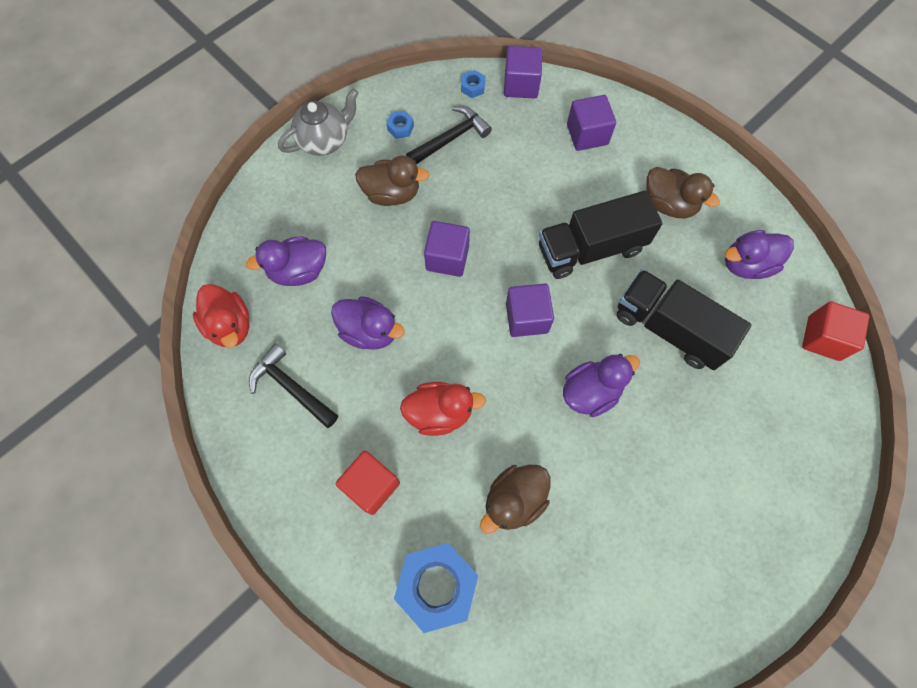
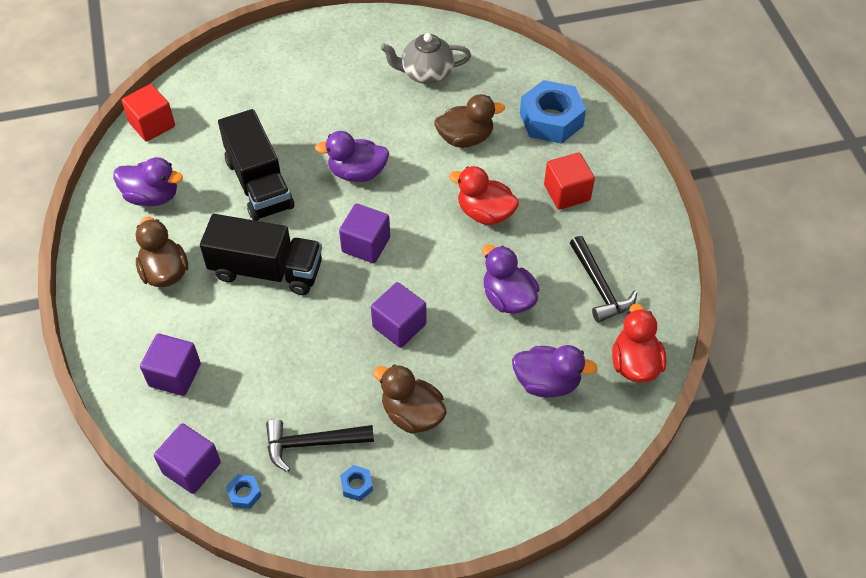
camera: 150 degrees left, 15 degrees down
grey teapot [278,88,359,156] -> grey teapot moved to [381,33,471,84]

